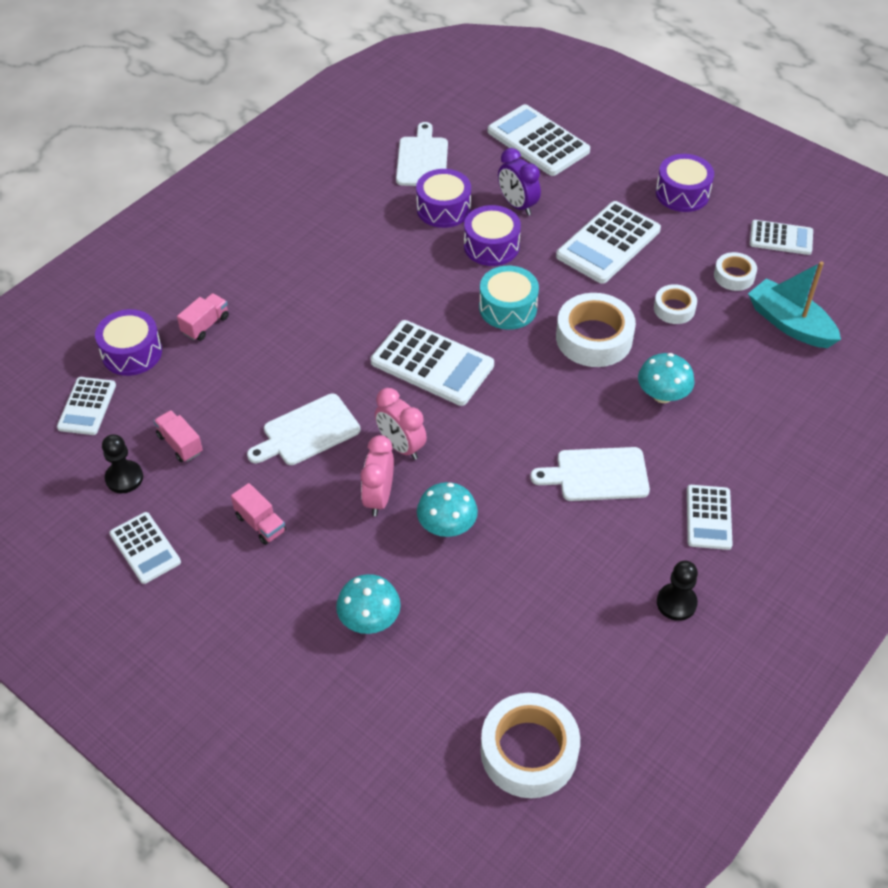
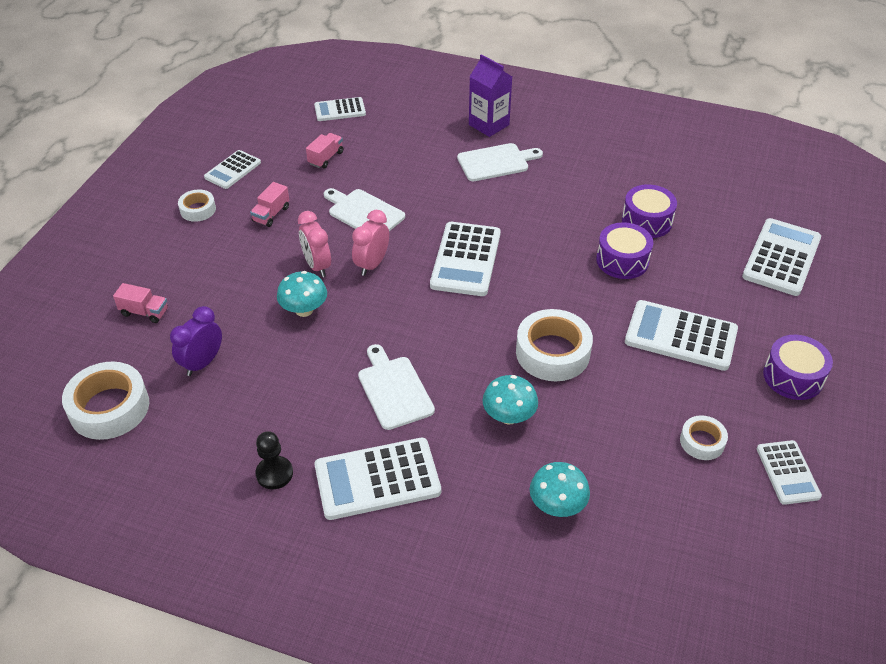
camera: 70 degrees right, 5 degrees down
purple drum [95,309,162,376] -> none
black pawn [102,434,143,493] -> none
pink truck [177,293,229,341] -> pink truck moved to [113,283,168,323]
turquoise mushroom [336,574,401,634] -> turquoise mushroom moved to [530,462,590,517]
pink clock [361,435,394,516] -> pink clock turned 105 degrees counterclockwise [298,211,331,277]
white cutting board [396,122,448,186] -> white cutting board moved to [457,143,543,181]
turquoise drum [479,266,539,330] -> none
purple clock [498,148,541,216] -> purple clock moved to [170,306,222,376]
white tape [654,284,697,324] -> white tape moved to [178,189,216,222]
white calculator [687,485,733,550] -> white calculator [314,438,441,520], size x1.66
turquoise boat [748,261,841,348] -> none
none -> purple carton [469,54,512,137]

